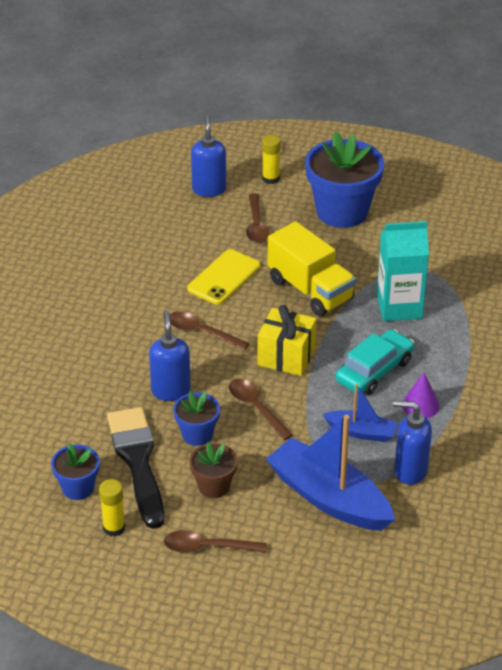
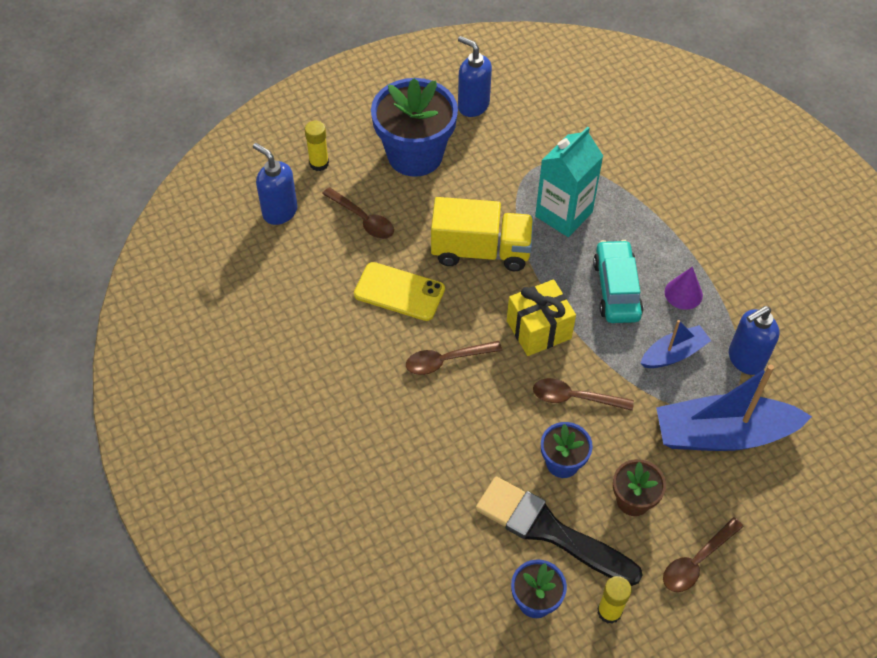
camera: 45 degrees left, 15 degrees up
blue soap dispenser [149,311,191,401] -> blue soap dispenser moved to [458,36,492,117]
yellow phone [187,249,260,305] -> yellow phone turned 60 degrees counterclockwise [354,262,445,321]

